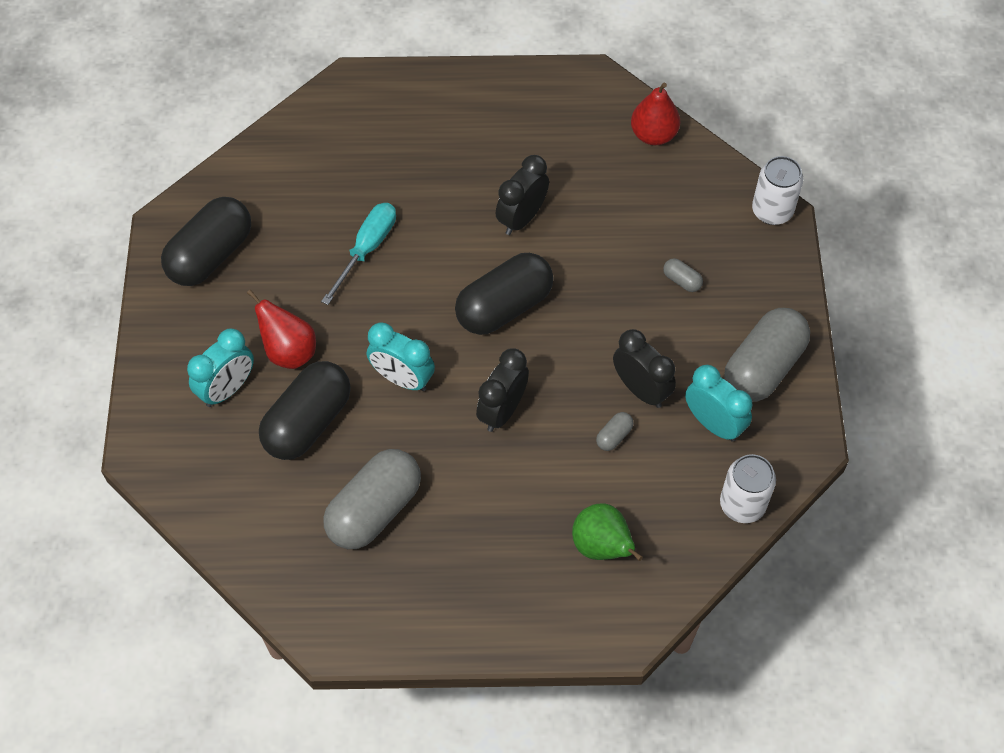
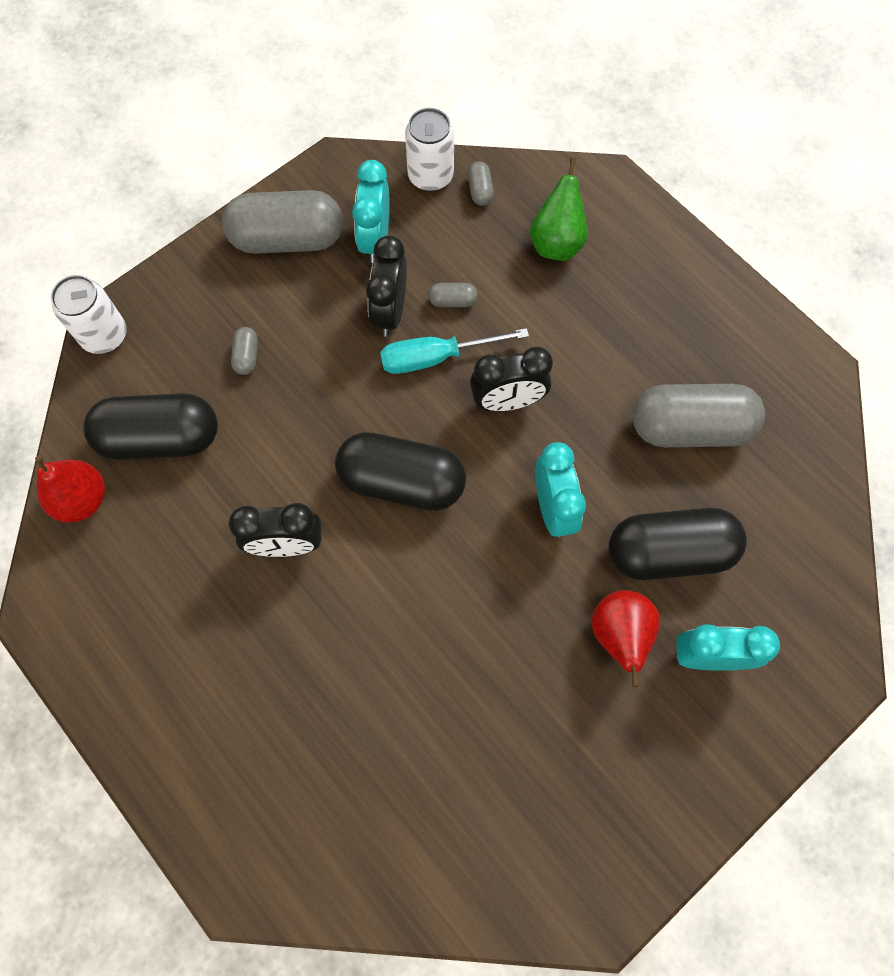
camera: 130 degrees left, 10 degrees up
black capsule [161,197,251,286] -> black capsule moved to [83,393,218,460]
turquoise screwdriver [321,203,396,305] -> turquoise screwdriver moved to [380,328,529,374]
none -> grey capsule [468,161,494,206]

